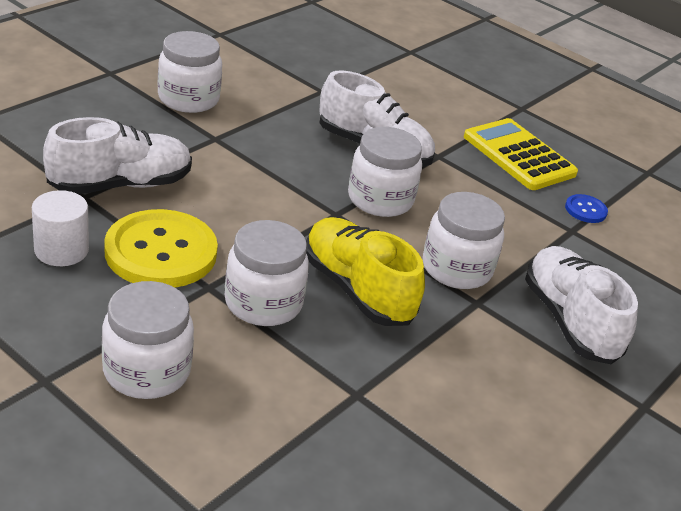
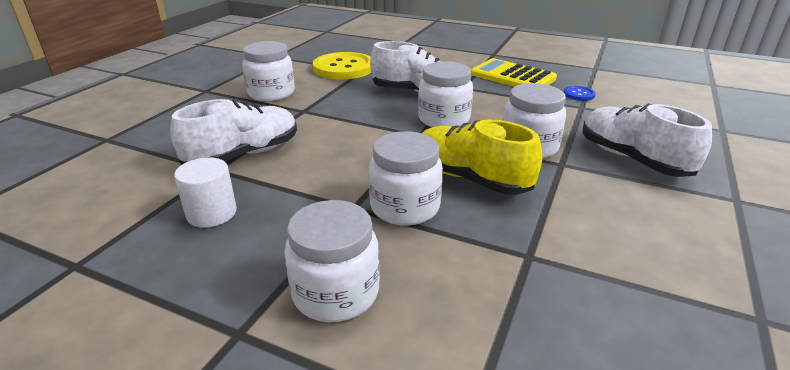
camera: 10 degrees left, 5 degrees down
yellow button [104,209,218,288] -> yellow button moved to [313,52,371,79]

